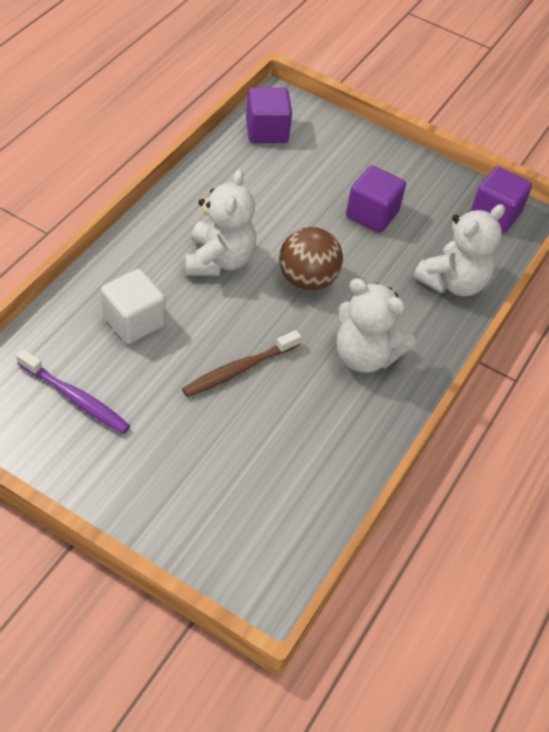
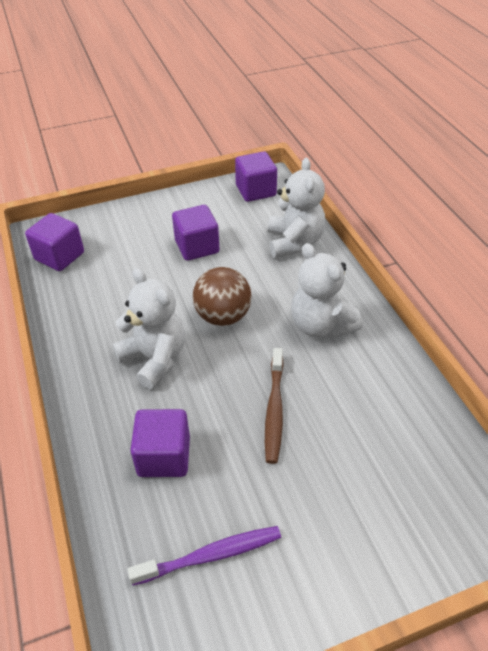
camera: 45 degrees left, 5 degrees down
white cube [101,269,165,344] -> purple cube [130,409,190,477]
white teddy bear [337,278,415,373] -> white teddy bear turned 75 degrees clockwise [291,243,363,338]

